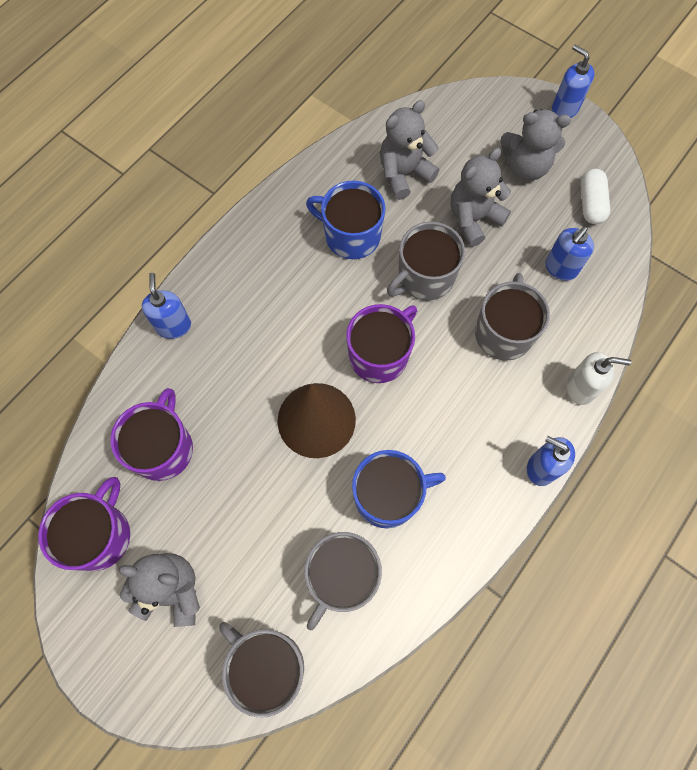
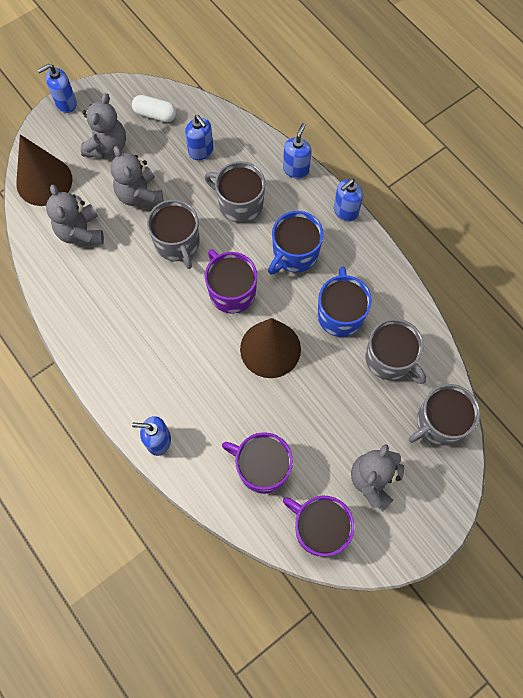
camera: 75 degrees left, 0 degrees up
blue mug [306,181,385,259] -> blue mug moved to [268,211,324,275]
white soap dispenser [566,352,631,405] -> blue soap dispenser [283,123,312,179]
none -> brown cone [16,135,72,206]

